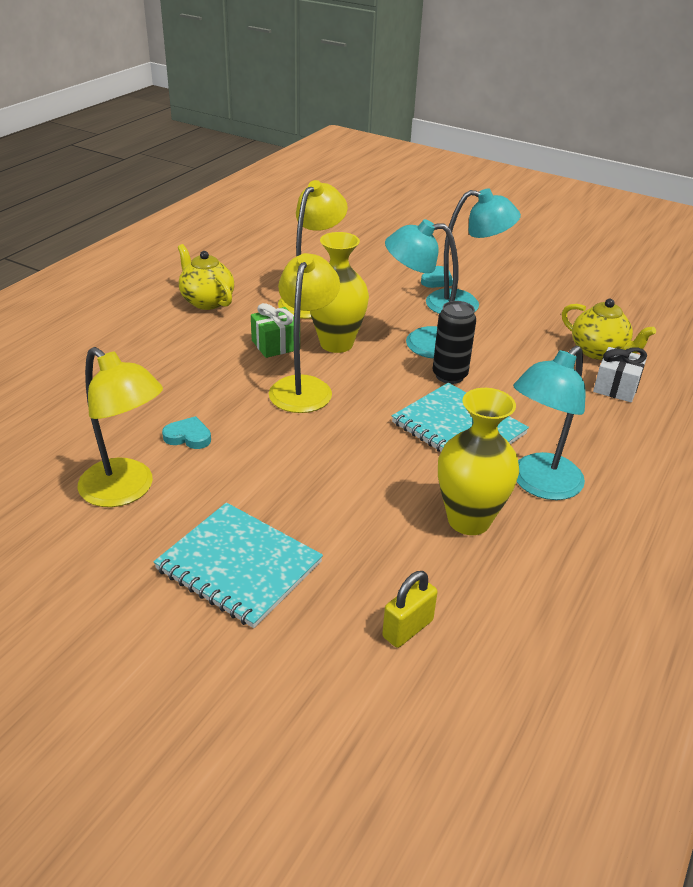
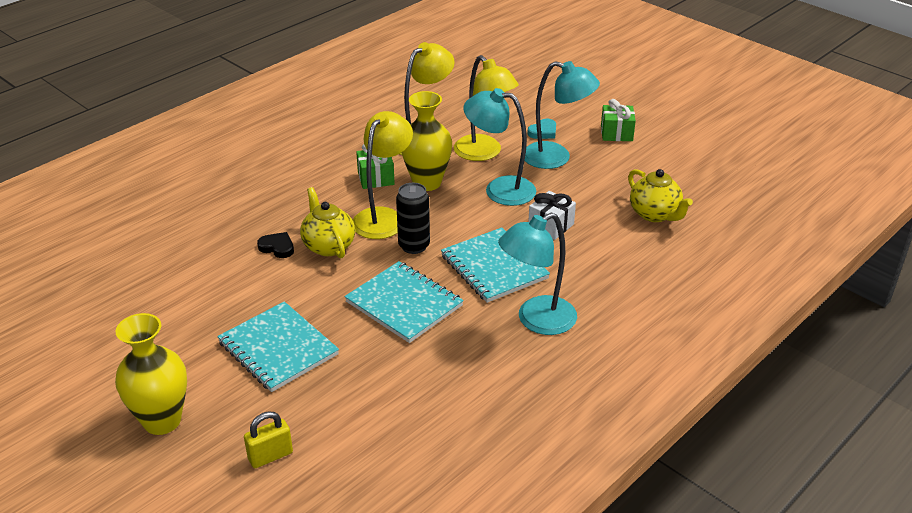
camera: 15 degrees right, 0 degrees up
yellow lamp [78,347,163,507] -> yellow lamp moved to [454,55,519,161]
turquoise heart [162,416,211,449] -> black heart [257,232,294,258]
yellow teapot [178,244,234,310] -> yellow teapot moved to [300,187,355,258]
yellow padlock [382,571,437,648] -> yellow padlock moved to [244,411,293,468]
black can [433,301,476,384] -> black can moved to [396,183,430,254]
yellow vase [438,388,519,535] -> yellow vase moved to [115,313,187,435]
white gift [593,347,647,402] -> white gift moved to [528,191,576,240]
none -> turquoise notebook [344,261,464,343]
none -> green gift [601,99,636,141]

